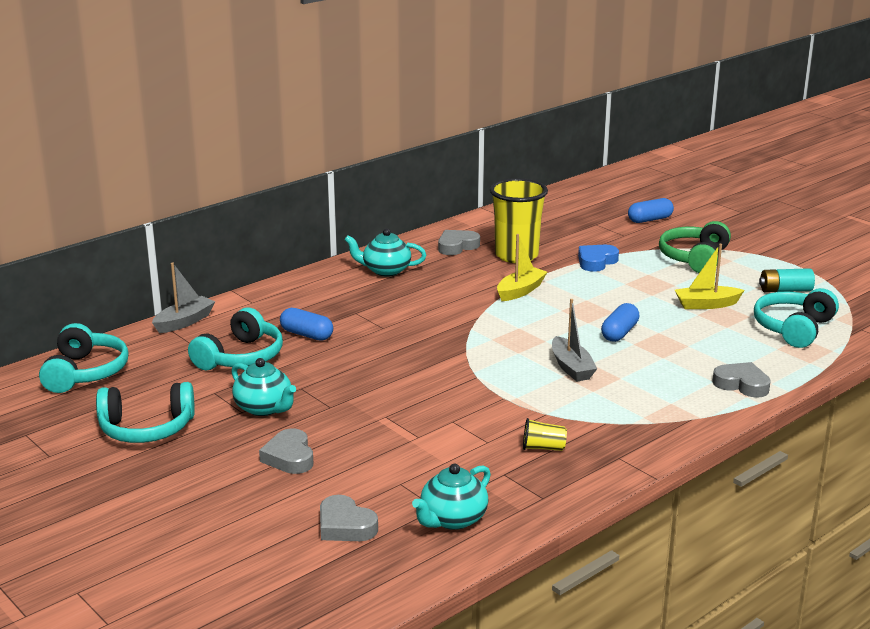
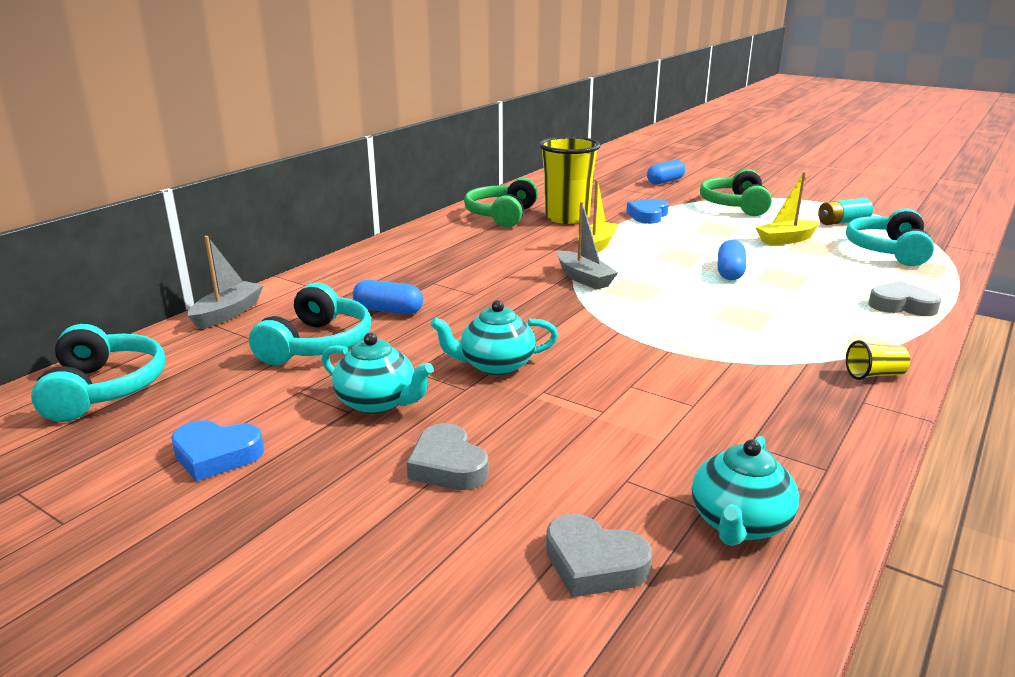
camera: 15 degrees left, 0 degrees up
turquoise headphones [96,382,195,443] -> blue heart [171,420,264,481]
turquoise teapot [345,228,426,277] -> turquoise teapot moved to [430,300,558,375]
grey heart [438,230,480,255] -> green headphones [464,178,538,227]
yellow cup [523,418,567,451] -> yellow cup moved to [846,340,910,380]
grey boat [552,299,597,382] -> grey boat moved to [557,202,618,290]

